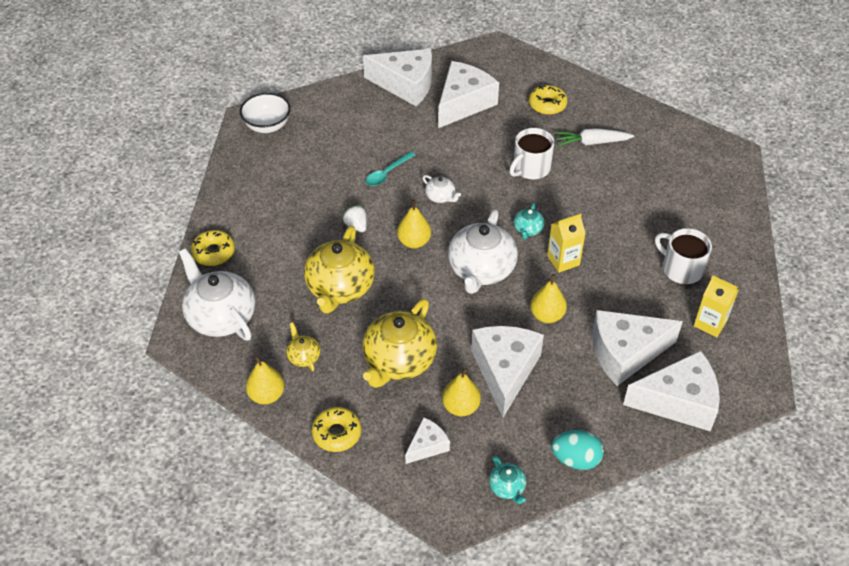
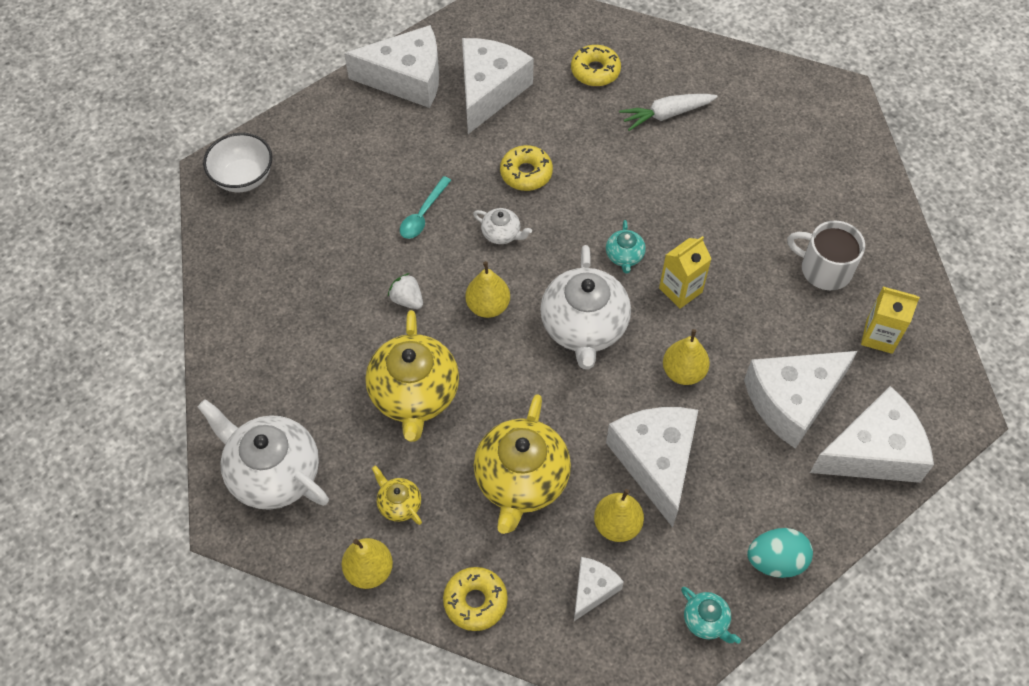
camera: 15 degrees left, 10 degrees up
yellow donut [191,230,235,266] -> yellow donut moved to [500,145,553,191]
white mug [509,128,554,179] -> none

